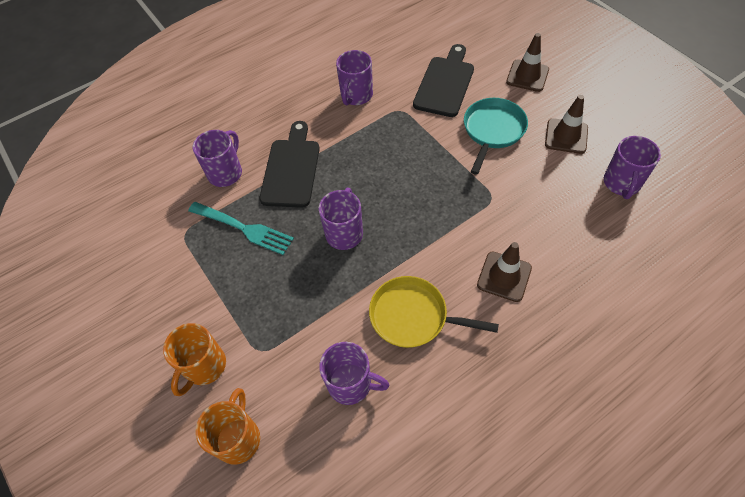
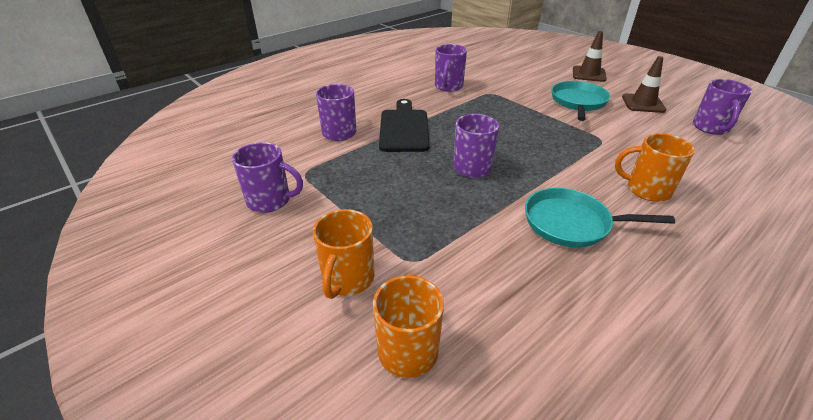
camera: 10 degrees left, 20 degrees down
turquoise fork [188,202,294,255] -> none
purple mug [319,342,389,405] -> purple mug moved to [232,142,303,213]
yellow pan [369,276,499,348] -> turquoise pan [525,188,675,248]
black cutting board [413,44,474,117] -> none
brown traffic cone [477,242,532,302] -> orange mug [615,133,695,202]

